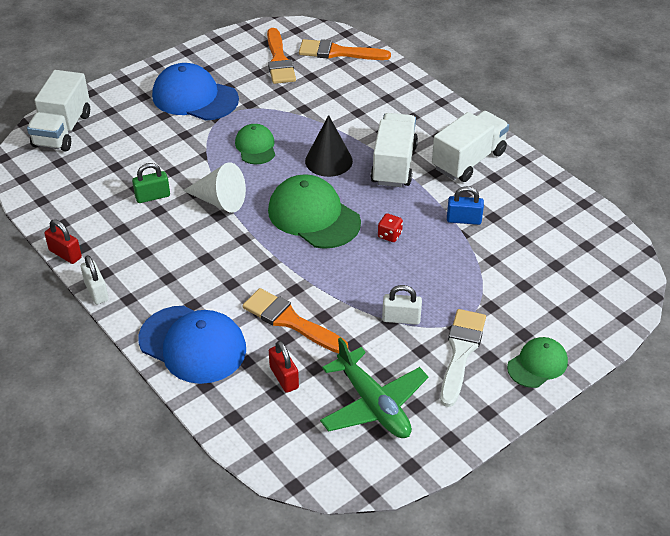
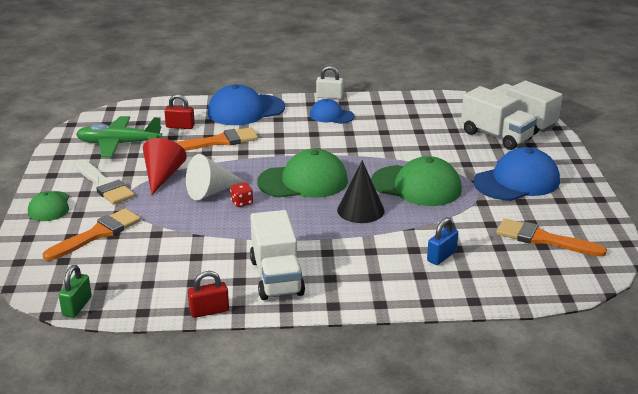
camera: 125 degrees right, 15 degrees down
red padlock [44,219,82,264] -> red padlock moved to [188,271,229,318]
green padlock [132,163,170,203] -> green padlock moved to [59,265,92,318]
white cone [183,162,246,213] -> white cone moved to [186,154,245,200]
green cap [235,124,275,164] -> green cap [371,156,462,206], size x1.75
orange brush [299,39,391,60] -> orange brush moved to [43,208,141,261]
white truck [371,113,418,187] -> white truck moved to [461,86,537,150]
white padlock [382,285,422,325] -> red cone [143,138,187,195]
blue padlock [447,186,484,225] -> blue padlock moved to [427,217,458,265]
none -> blue cap [310,99,355,124]

